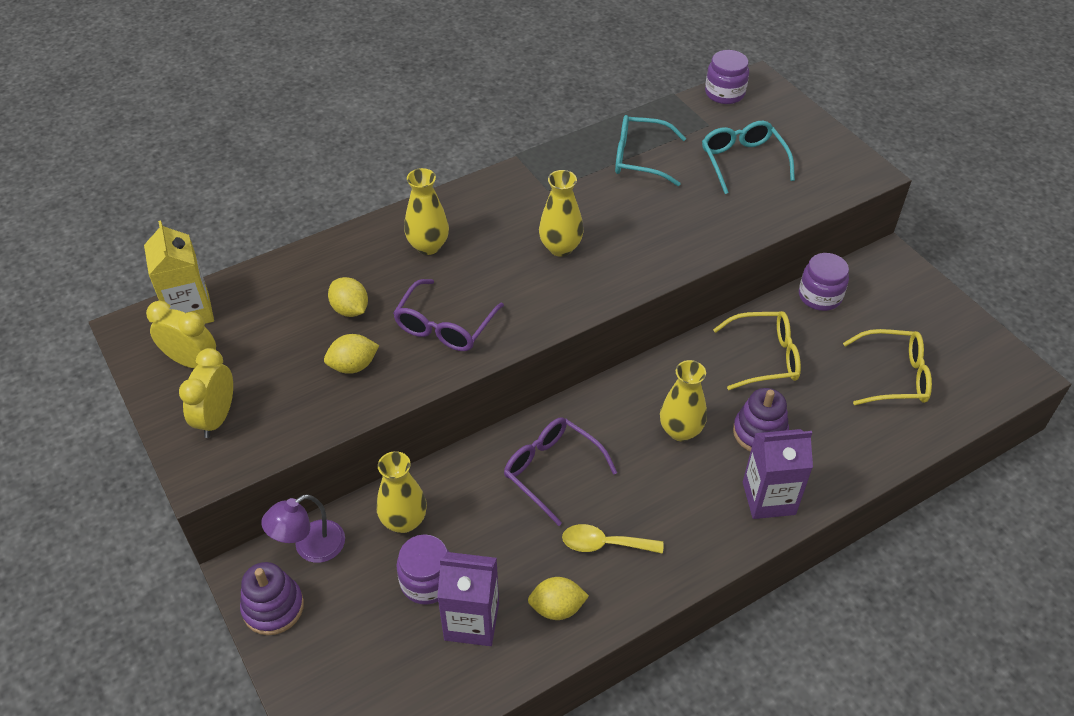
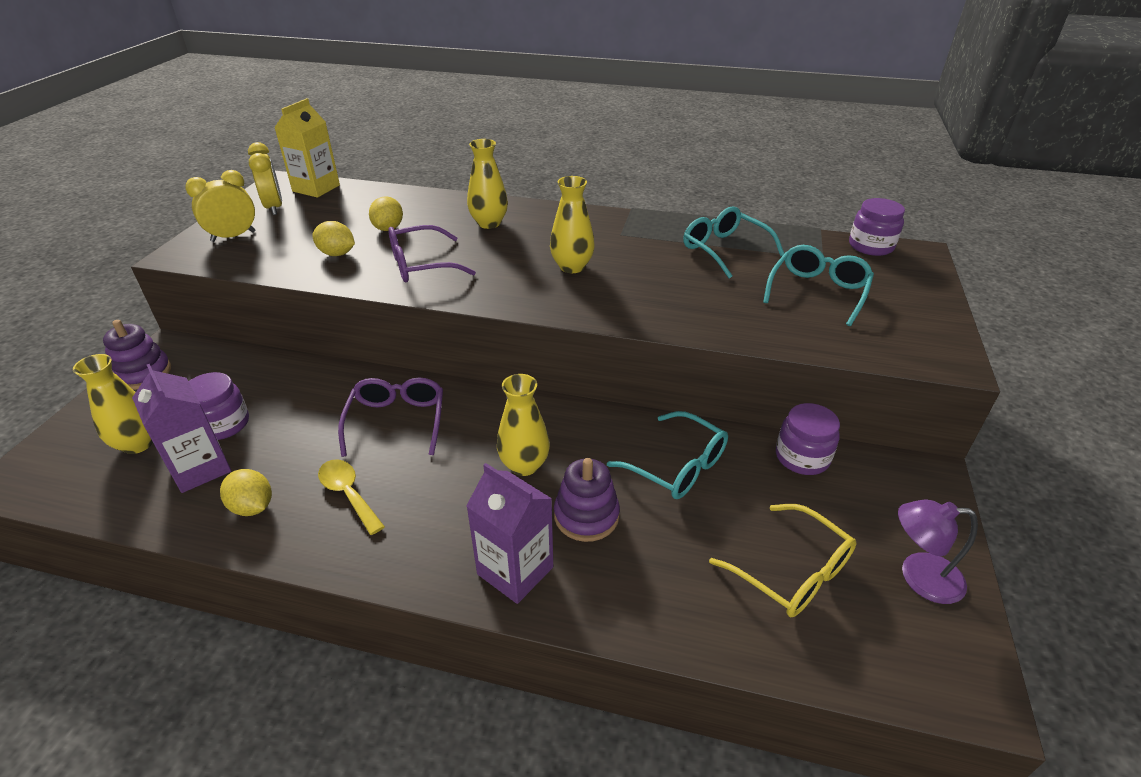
camera: 45 degrees right, 10 degrees down
purple lamp [261,494,345,563] -> purple lamp moved to [898,499,978,604]
yellow vase [376,451,427,533] -> yellow vase moved to [73,354,153,454]
yellow glasses [713,311,801,390] -> turquoise glasses [607,411,728,499]

